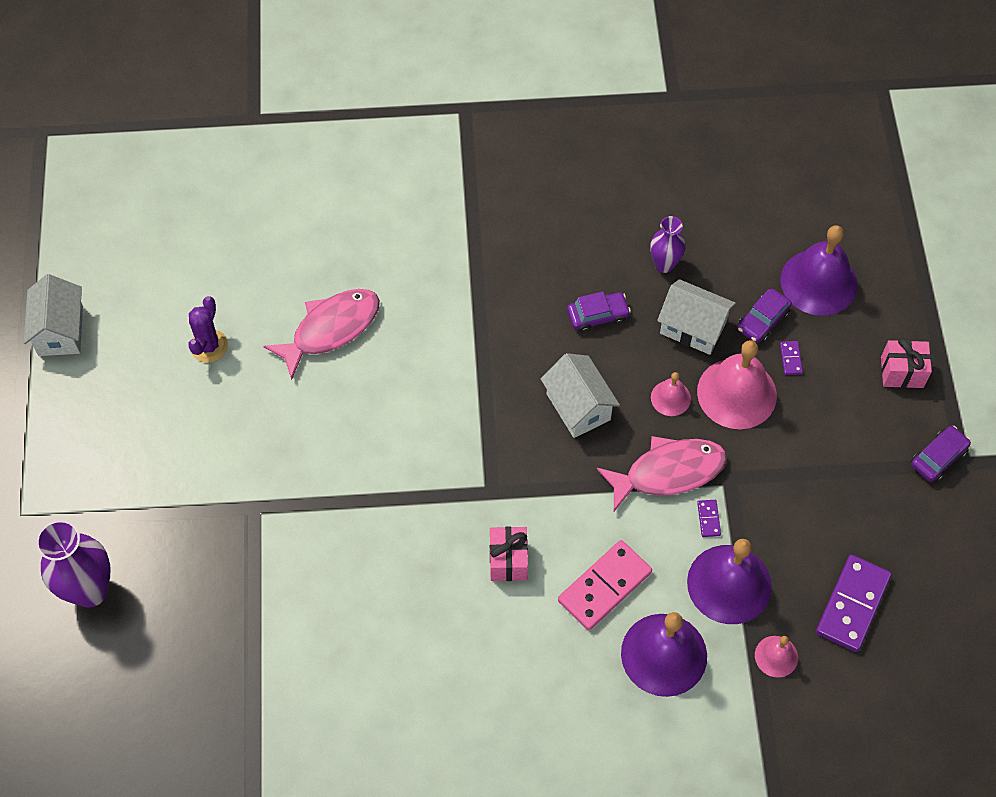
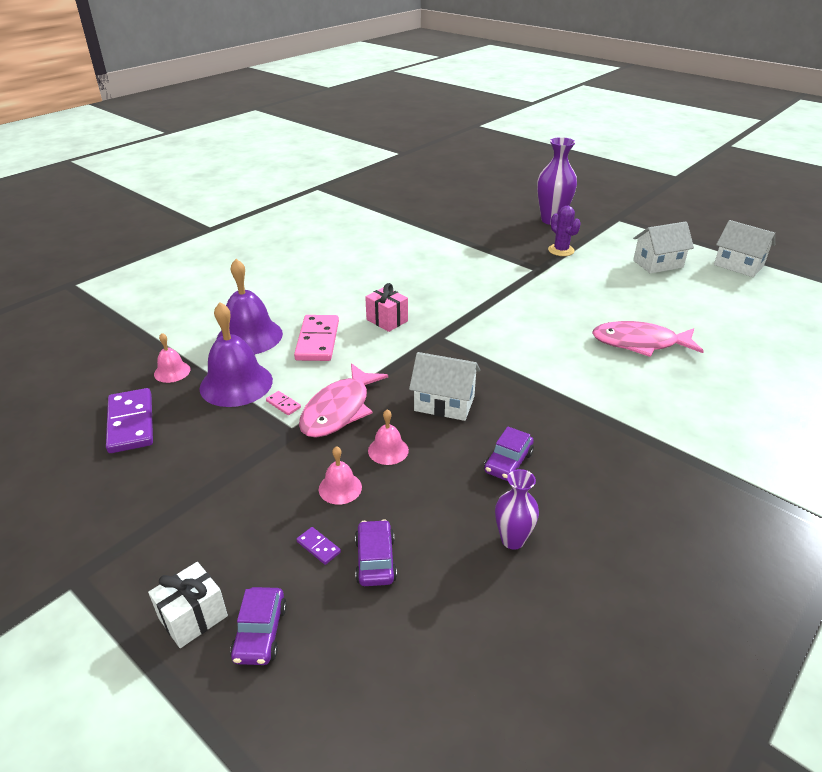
camera: 135 degrees right, 25 degrees down
purple cactus [188,296,228,363] -> purple cactus moved to [548,206,581,256]
pink fish [263,289,380,380] -> pink fish turned 90 degrees clockwise [592,321,704,357]
white house [657,279,736,355] -> white house moved to [633,221,694,274]
pink bell [697,340,777,429] -> pink bell [319,446,362,505], size x0.50
purple domino [697,500,721,537] -> pink domino [266,391,301,415]
purple bell [780,225,858,316] -> none
pink gift [881,338,932,388] -> white gift [148,562,228,648]
purple car [911,426,971,482] -> purple car moved to [230,587,287,665]

